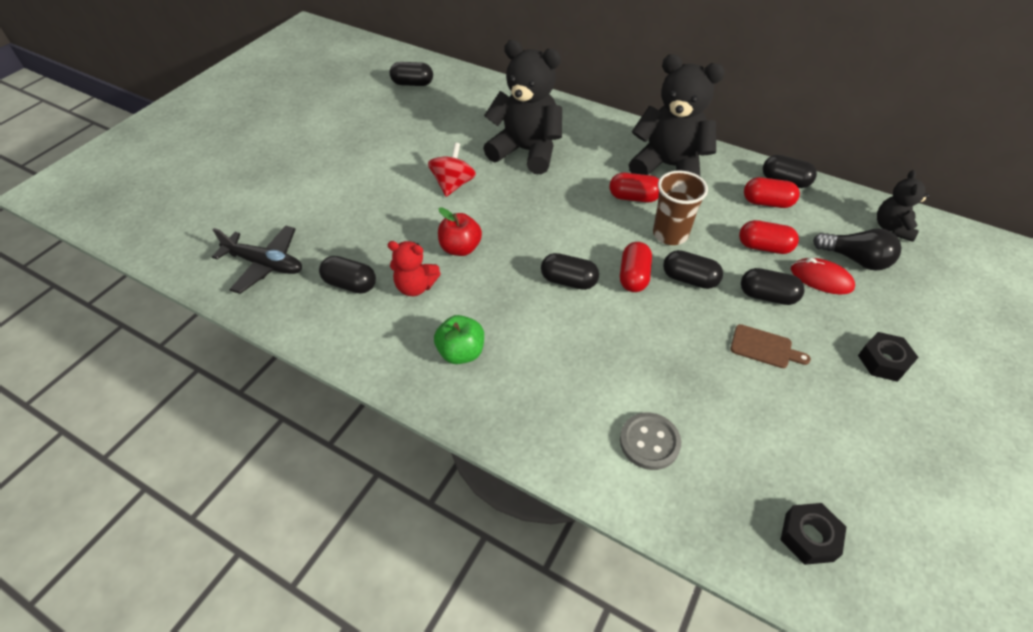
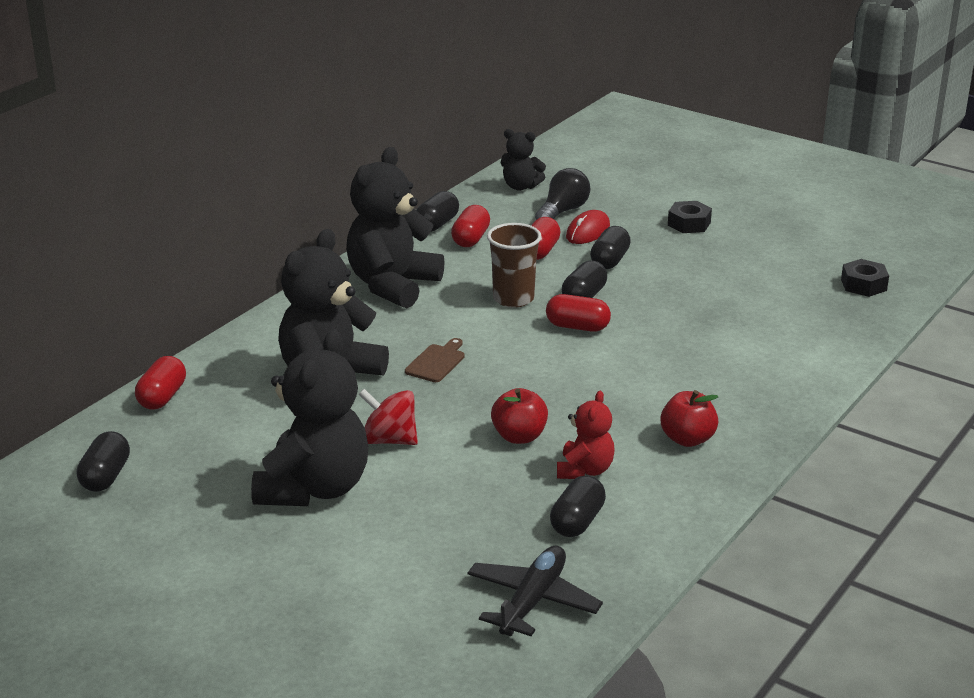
camera: 85 degrees left, 20 degrees down
green apple [434,315,484,364] -> red apple [660,390,718,447]
black capsule [541,253,599,290] -> none
red capsule [610,173,659,202] -> red capsule moved to [135,356,186,410]
grey button [620,413,681,470] -> none
brown cutting board [731,324,811,368] -> brown cutting board moved to [405,338,465,382]
none -> black teddy bear [251,329,368,506]

